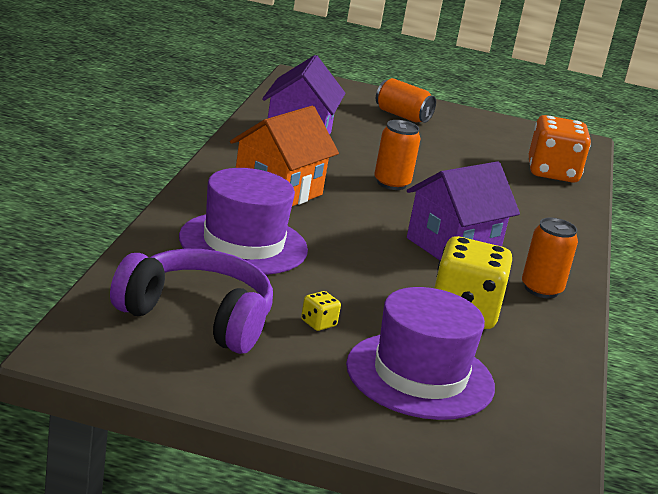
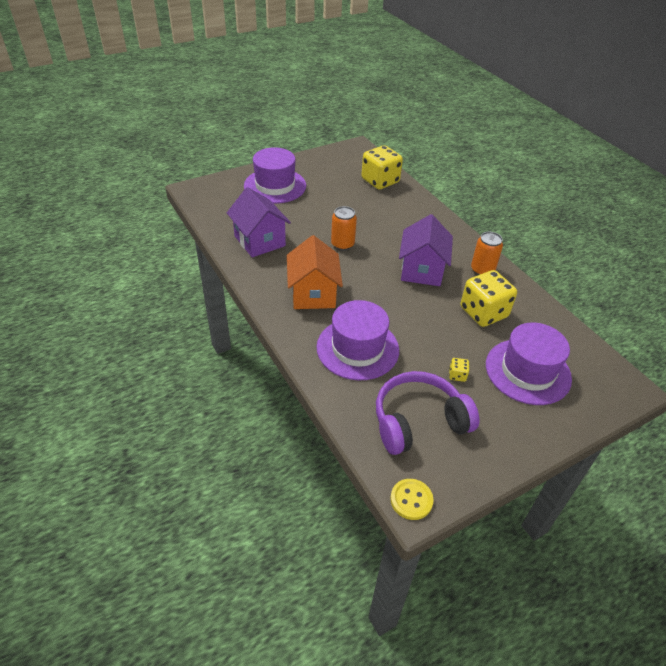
camera: 40 degrees left, 20 degrees up
orange can [376,78,436,123] -> purple hat [244,147,306,204]
orange dice [529,115,591,183] -> yellow dice [361,145,403,189]
none -> yellow button [390,479,434,520]

